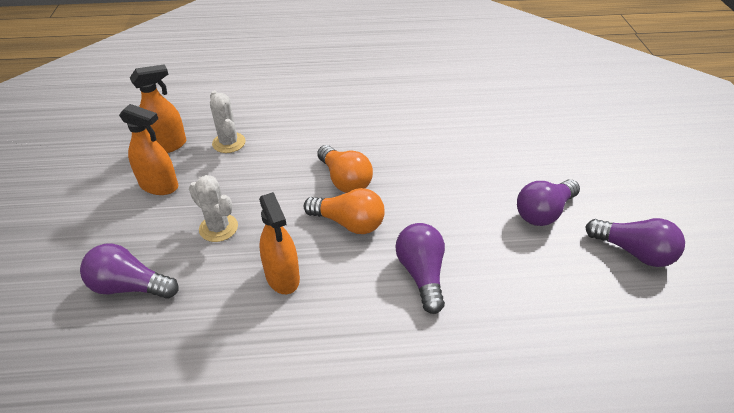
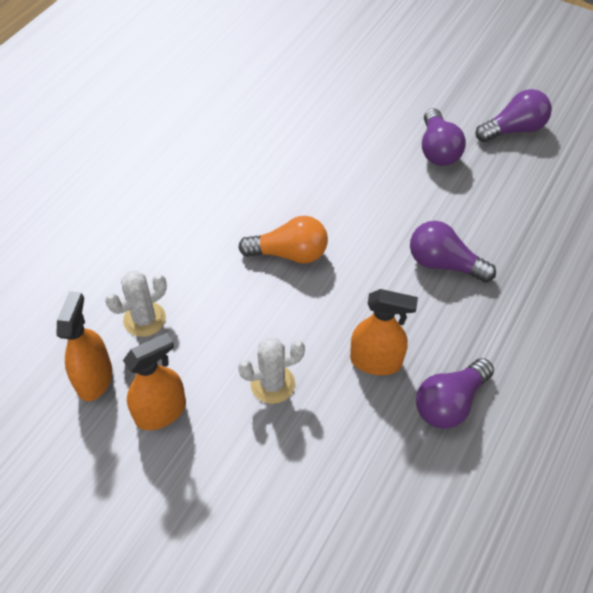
camera: 55 degrees left, 10 degrees up
purple light bulb [80,244,179,299] -> purple light bulb moved to [416,358,494,429]
white cactus [210,91,246,153] -> white cactus turned 45 degrees counterclockwise [105,270,167,337]
orange light bulb [304,188,385,234] -> none

